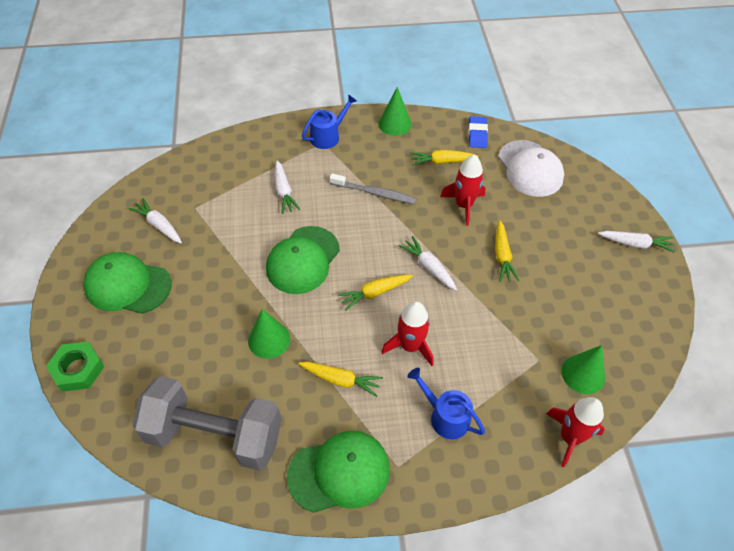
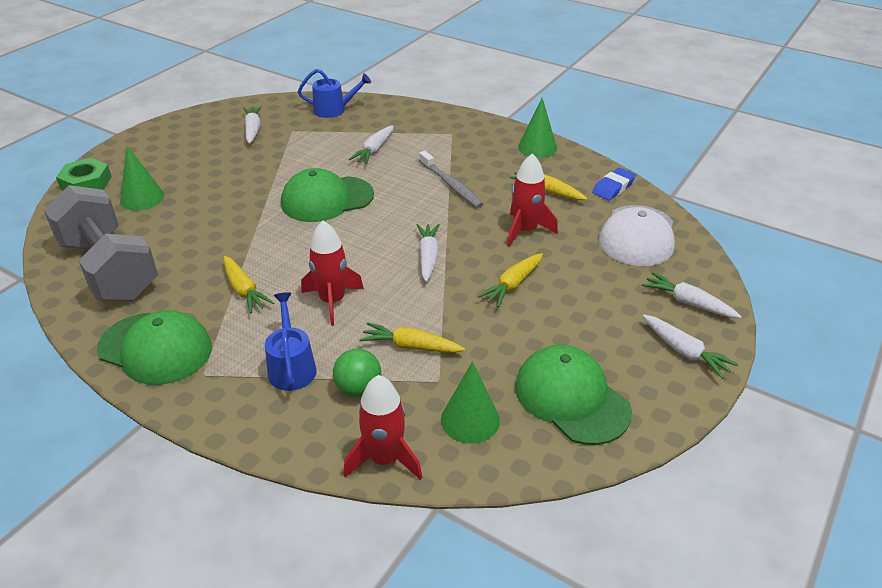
camera: 40 degrees right, 15 degrees down
green cap [83,252,171,314] -> green cap moved to [515,345,632,445]
green cone [248,309,290,359] -> green cone moved to [120,146,164,211]
blue watering can [302,94,357,149] -> blue watering can moved to [298,69,371,118]
yellow carrot [337,275,413,310] -> yellow carrot moved to [359,322,465,353]
none -> green ball [333,349,381,397]
none -> white carrot [642,272,742,318]

